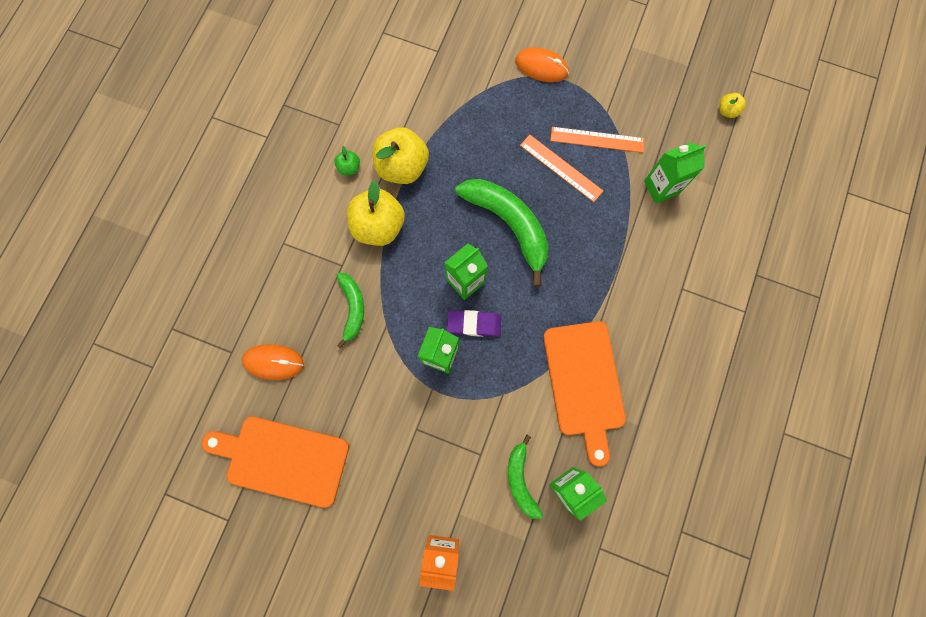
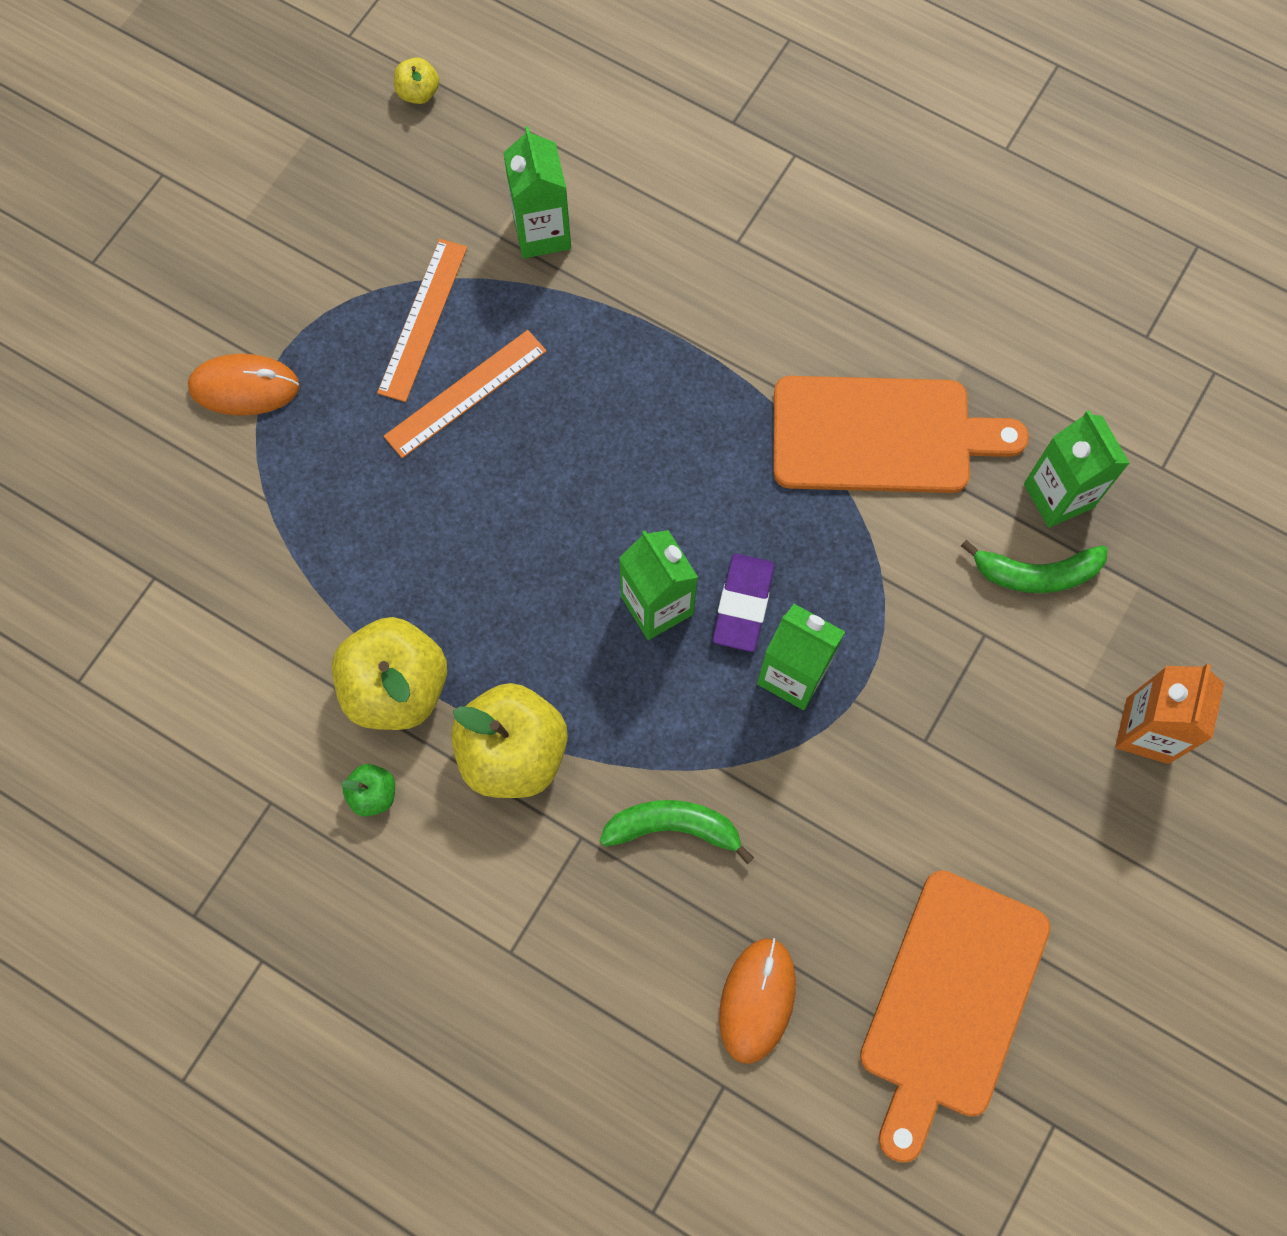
camera: 80 degrees left, 5 degrees down
green banana [455,179,548,287] -> none
orange mouse [515,47,569,82] -> orange mouse turned 60 degrees clockwise [188,354,300,416]

